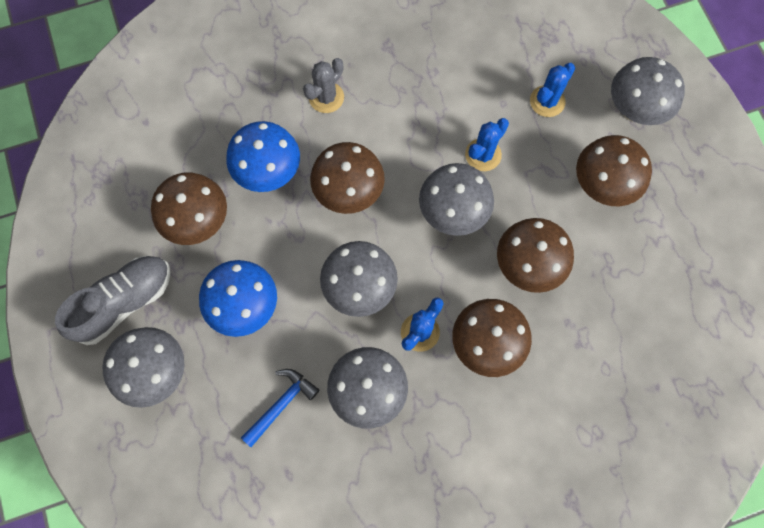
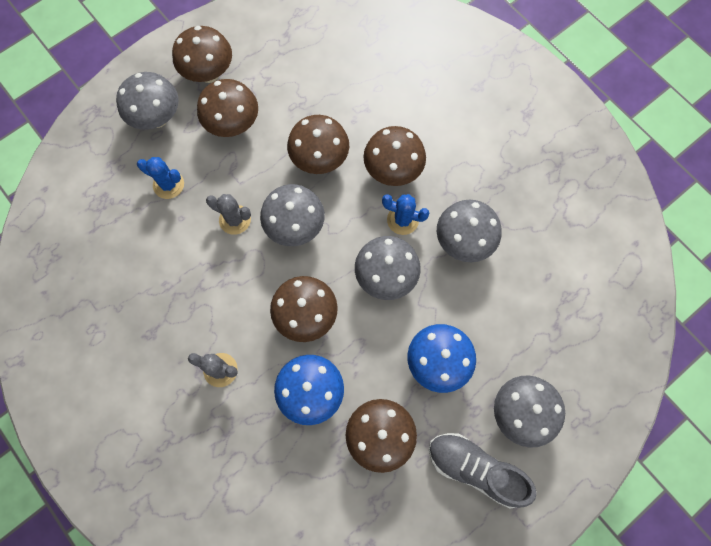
camera: 110 degrees left, 0 degrees up
blue hammer [241,369,319,447] -> none
blue cactus [465,118,509,171] -> grey cactus [206,194,251,235]
none -> brown mushroom [172,26,232,83]

